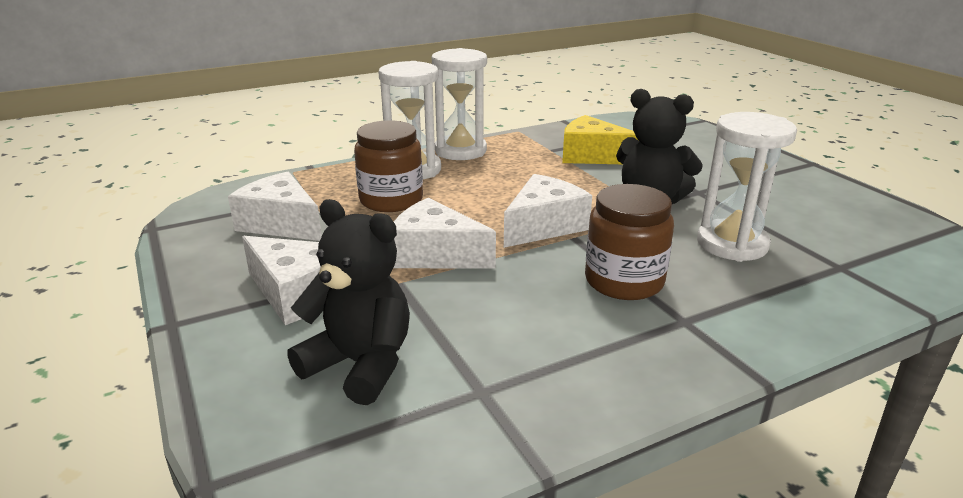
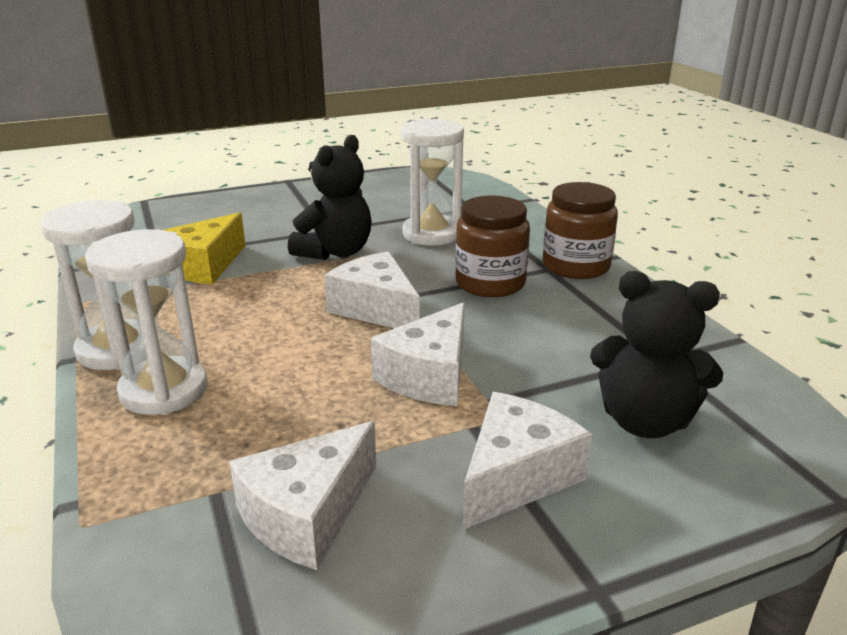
camera: 85 degrees left, 0 degrees up
black teddy bear [287,199,410,405] -> black teddy bear turned 105 degrees counterclockwise [590,271,723,438]
brown jar [354,120,423,212] -> brown jar moved to [543,182,618,279]

